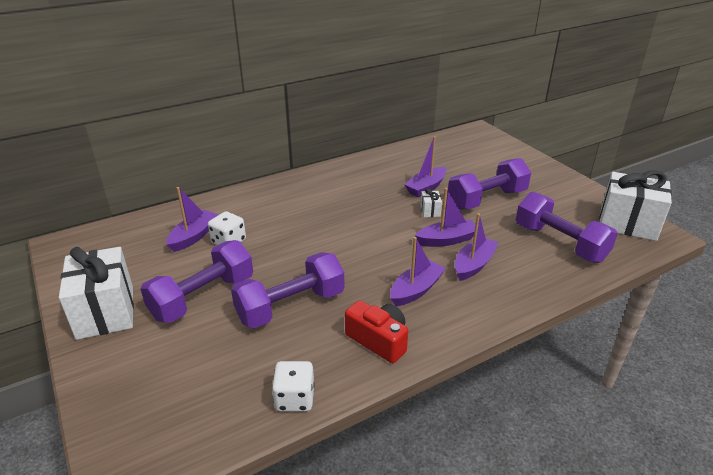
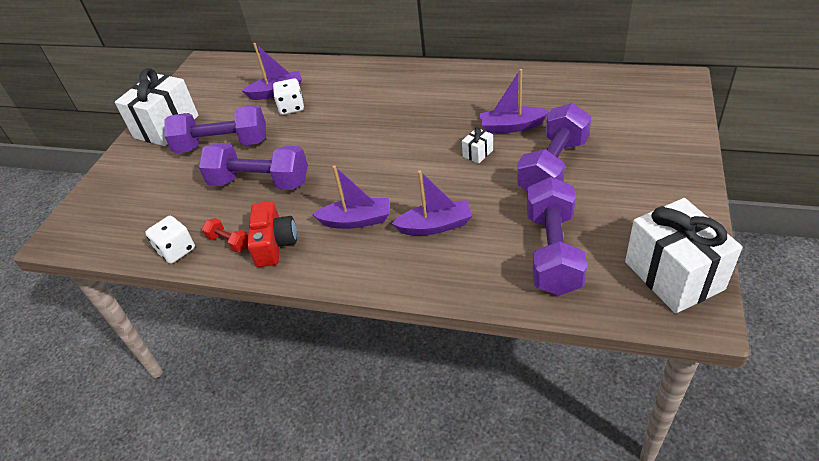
camera: 50 degrees right, 10 degrees up
purple boat [415,188,475,247] -> none
purple dumbbell [448,158,531,210] -> purple dumbbell turned 75 degrees counterclockwise [517,103,591,191]
none -> red dumbbell [202,218,248,252]

